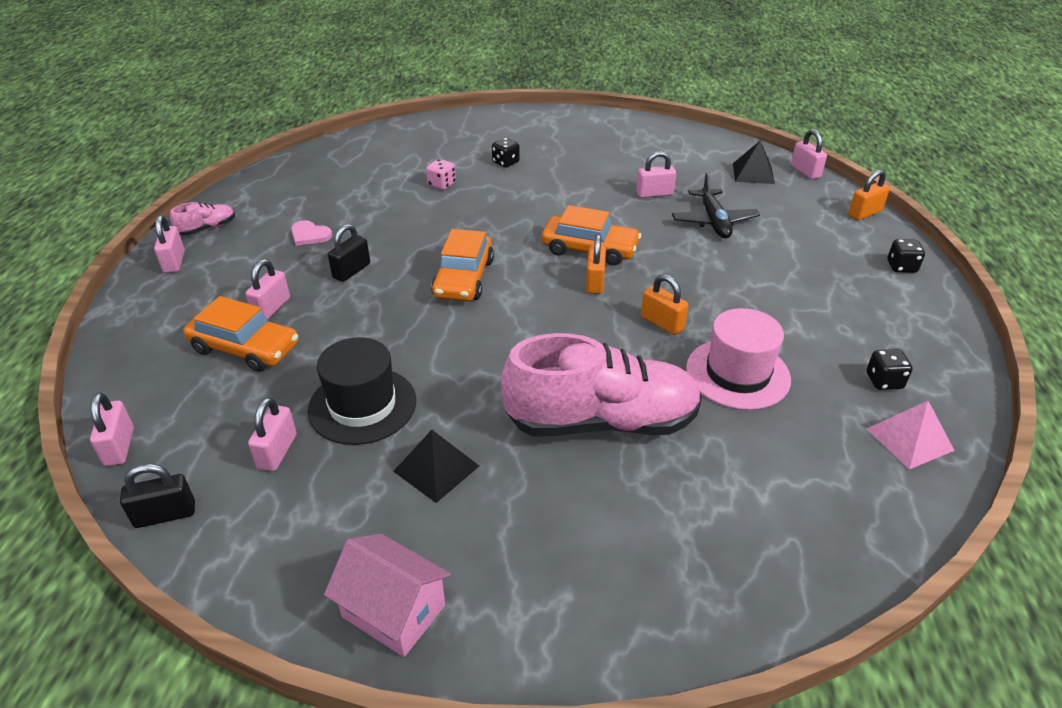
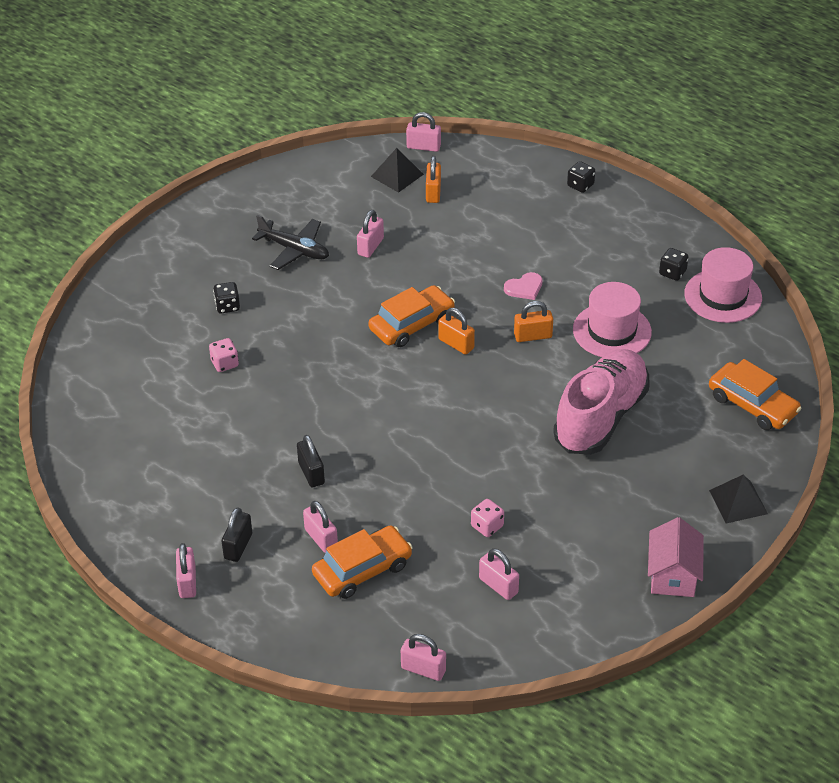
camera: 55 degrees left, 5 degrees up
black padlock [120,464,195,528] -> black padlock moved to [222,507,252,562]
pink padlock [154,215,185,273] -> pink padlock turned 60 degrees clockwise [176,543,196,598]
pink shoe [170,202,235,235] -> none
pink heart [291,220,332,246] -> pink heart moved to [504,272,543,300]
black hat [307,337,416,445] -> pink dice [471,499,504,537]
pink house [324,533,451,657] -> pink house turned 60 degrees counterclockwise [648,517,704,597]
black pyramid [393,430,479,503] -> black pyramid moved to [709,474,768,523]
orange car [431,229,494,301] -> orange car moved to [709,359,802,430]
black plane [672,172,760,238] -> black plane moved to [252,215,329,270]
orange padlock [848,169,890,220] -> orange padlock moved to [426,156,441,203]
pink pyramid [867,401,955,469] -> pink hat [684,247,762,323]

